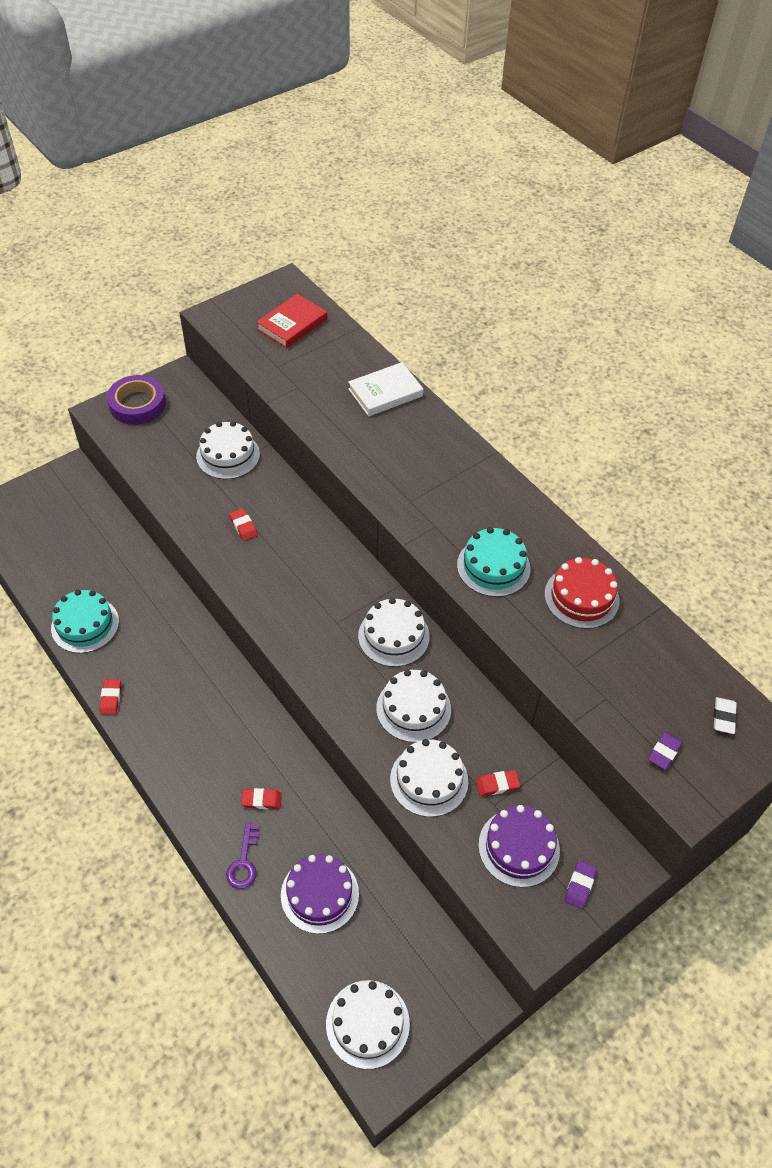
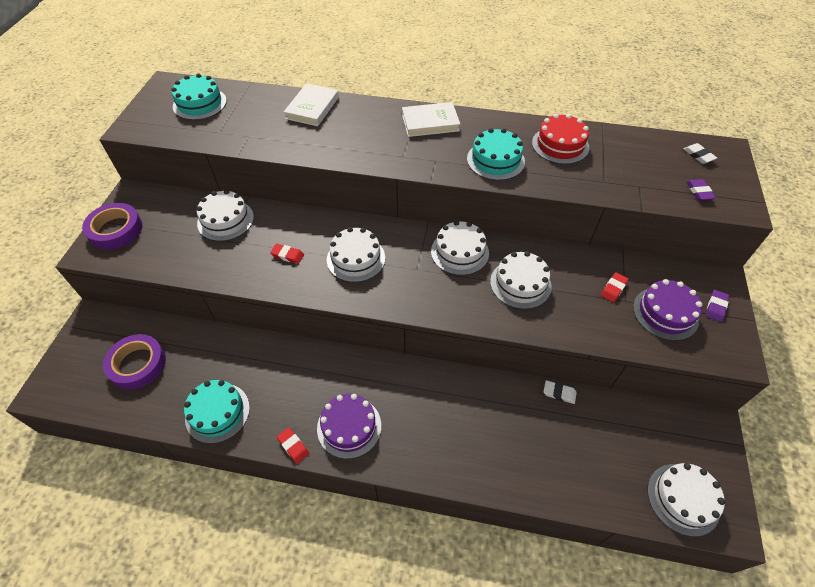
camera: 40 degrees left, 0 degrees up
purple key [226,823,260,889] -> none
red eraser [241,788,282,809] -> none
red book [256,294,327,348] -> turquoise cake [171,73,227,120]
purple cake [281,854,359,934] -> purple cake moved to [317,394,381,459]
white cake [390,739,468,817] -> white cake moved to [327,227,385,282]
purple eraser [564,861,597,909] -> purple eraser turned 45 degrees clockwise [706,290,729,322]
none -> purple tape [103,334,166,390]
none -> white book [402,102,460,137]
none -> white eraser [543,380,577,404]

